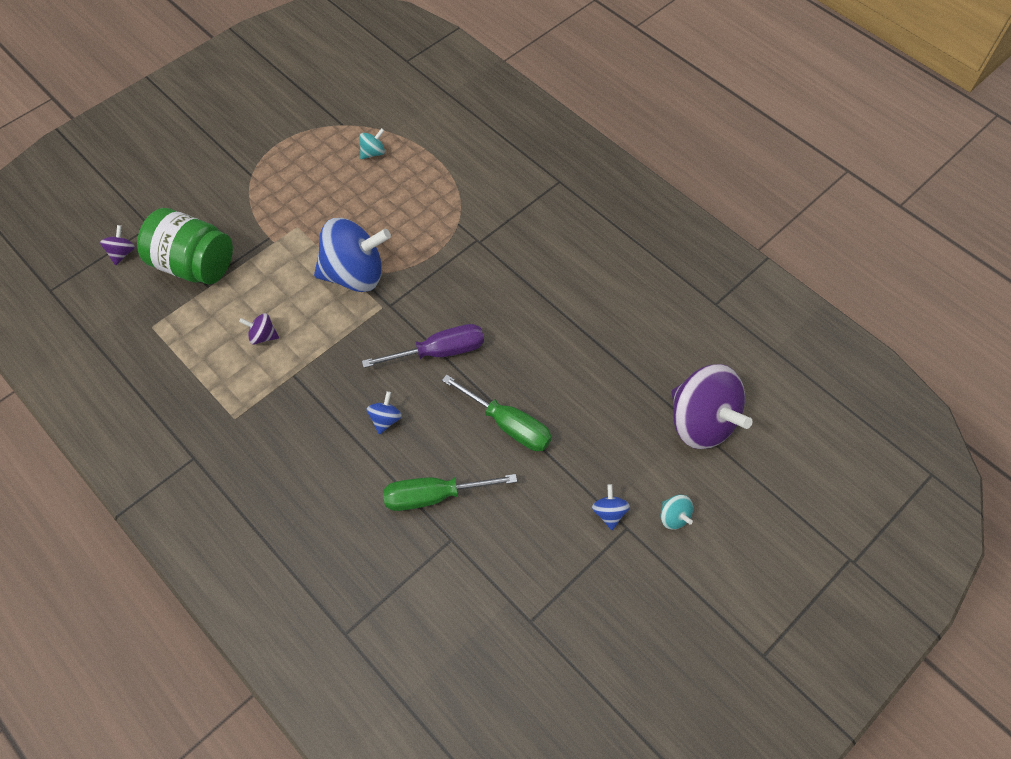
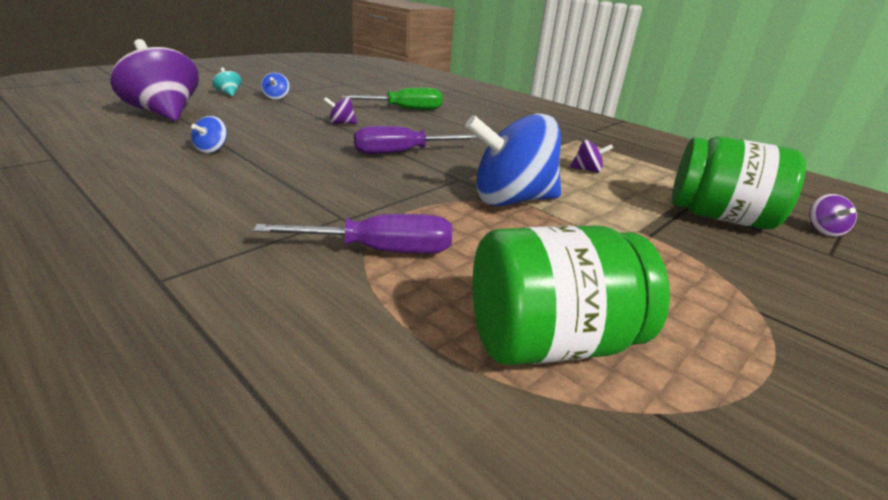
camera: 175 degrees right, 30 degrees down
turquoise spinning top [359,128,385,159] -> green jar [473,225,670,366]
blue spinning top [367,391,402,435] -> blue spinning top moved to [191,116,227,153]
green screwdriver [442,374,552,451] -> purple spinning top [324,97,357,124]
none -> purple screwdriver [253,214,452,254]

